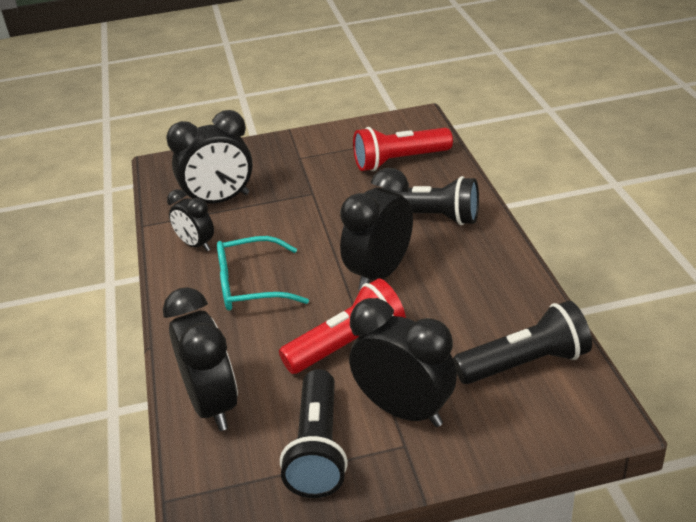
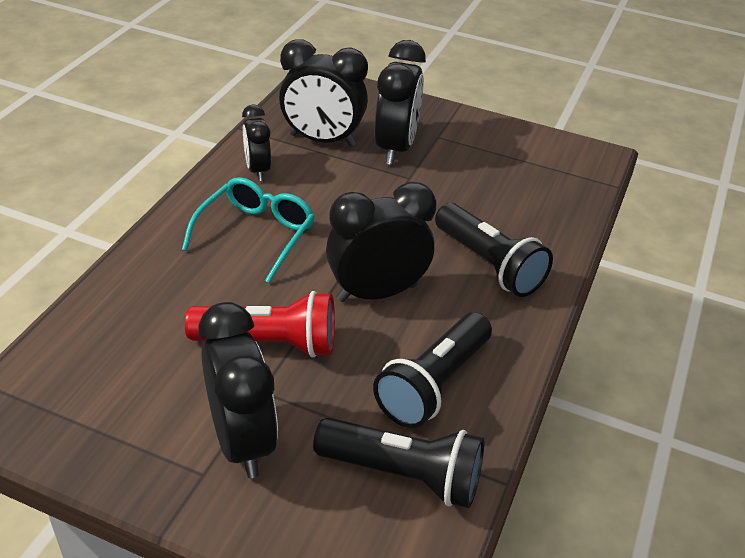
camera: 30 degrees right, 5 degrees up
black clock [163,287,238,431] -> black clock moved to [374,40,426,165]
turquoise glasses [217,236,309,311] -> turquoise glasses turned 90 degrees clockwise [182,177,315,283]
black flashlight [280,369,348,498] -> black flashlight moved to [373,312,492,428]
red flashlight [353,127,453,171] -> none

